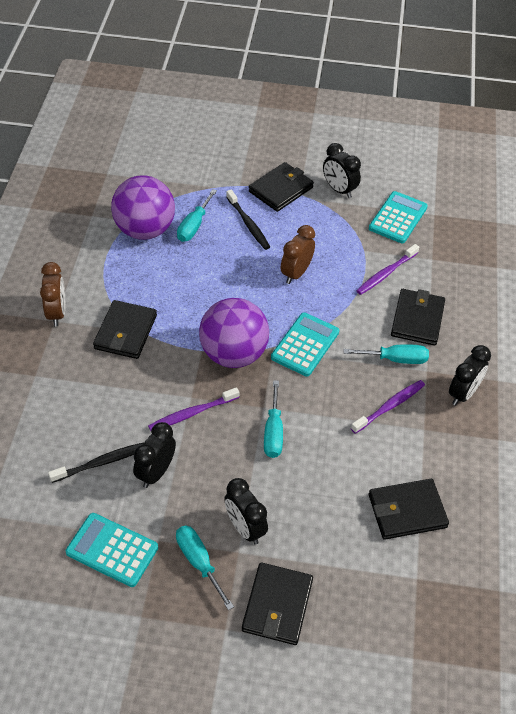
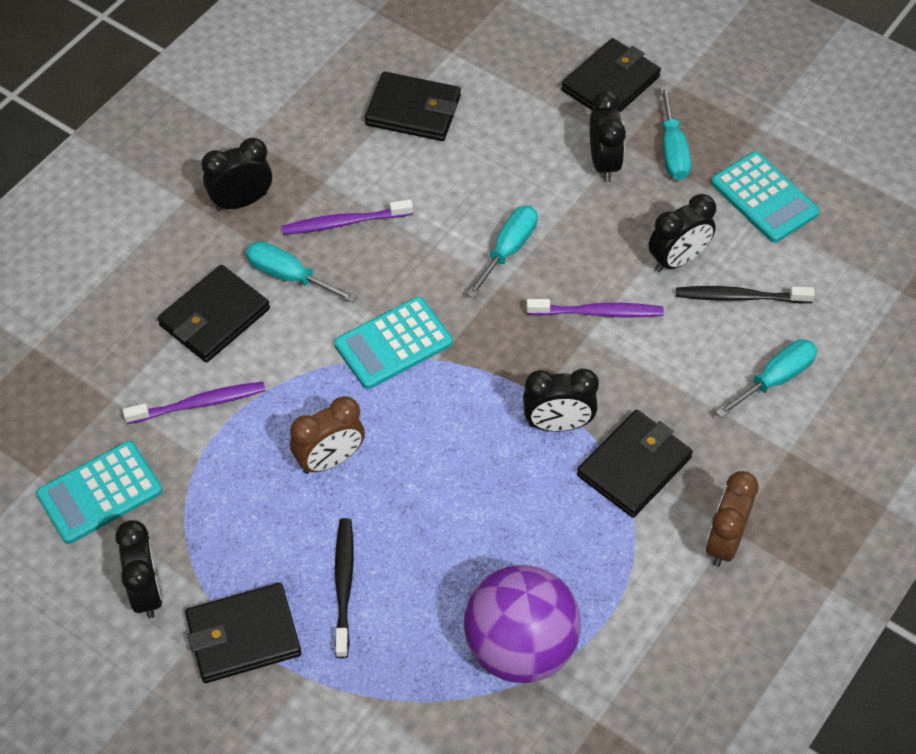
camera: 150 degrees left, 5 degrees up
turquoise screwdriver [177,189,217,242] -> turquoise screwdriver moved to [716,339,817,418]
purple ball [199,298,269,368] -> none
none -> black clock [523,368,599,432]

